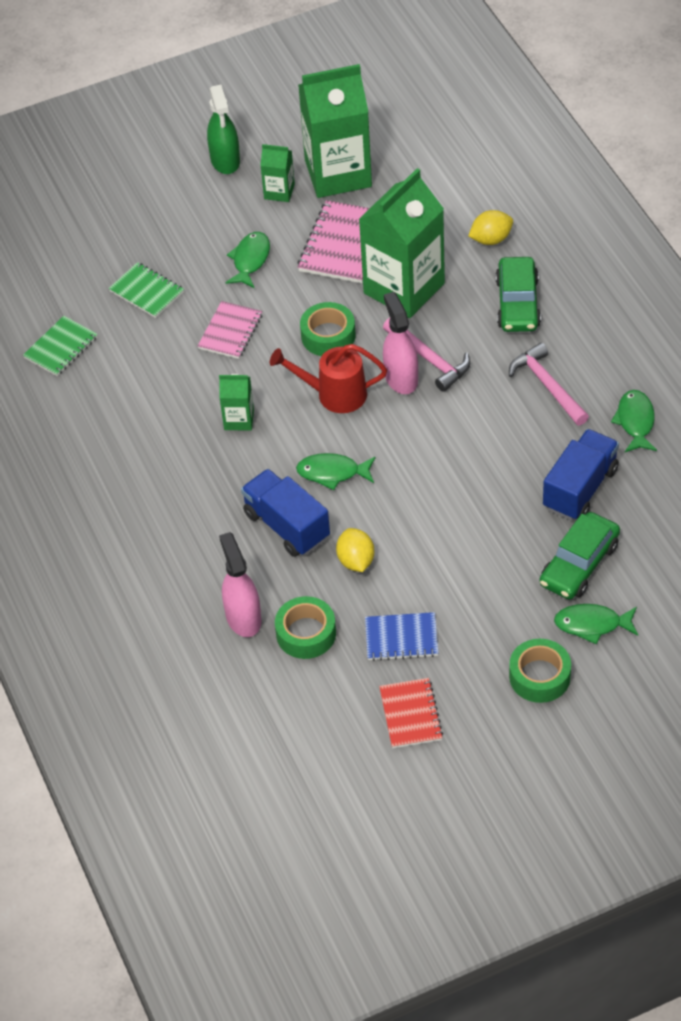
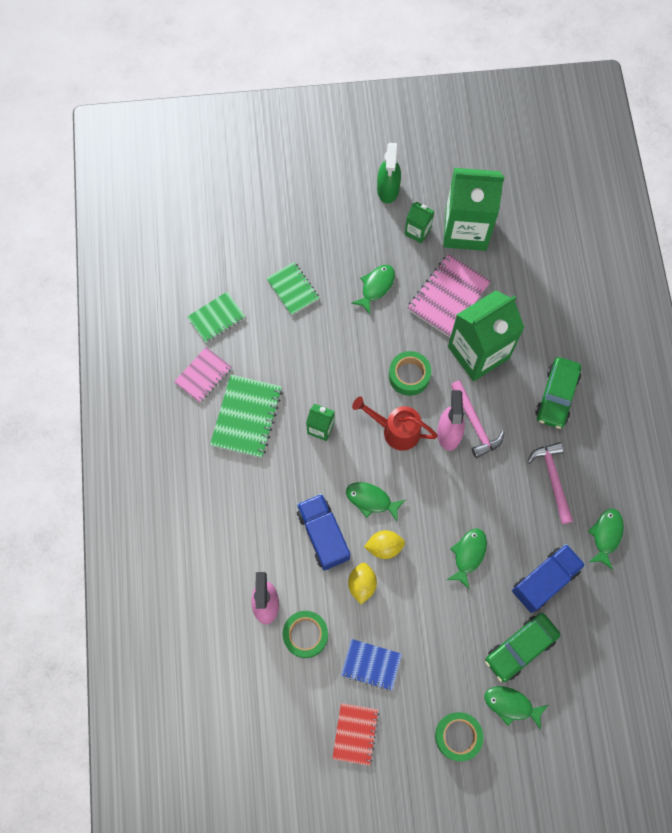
camera: 15 degrees right, 20 degrees up
pink notebook [198,301,263,359] -> pink notebook moved to [174,347,231,403]
yellow lemon [468,210,513,245] -> yellow lemon moved to [364,530,405,559]
none -> green notebook [210,375,282,458]
none -> green fish [446,528,487,590]

